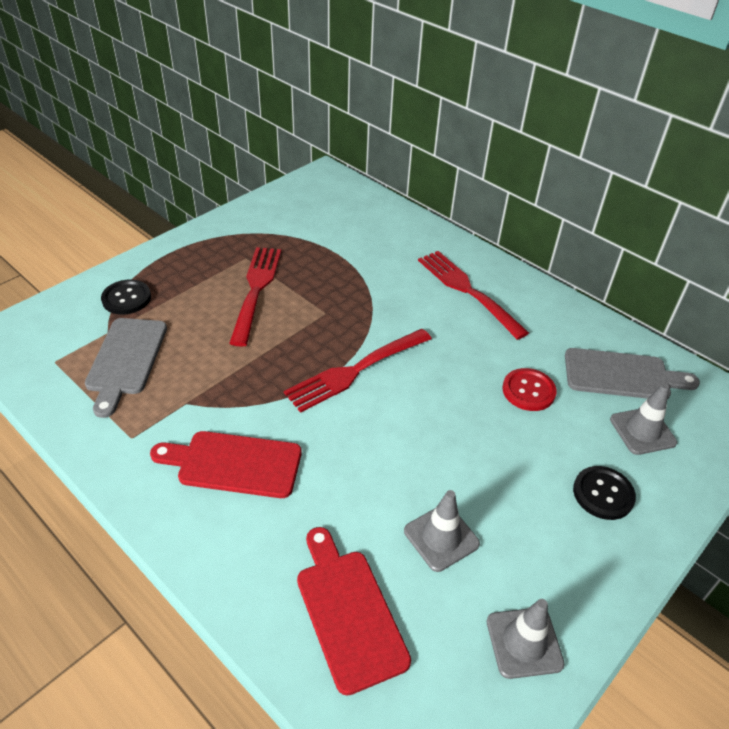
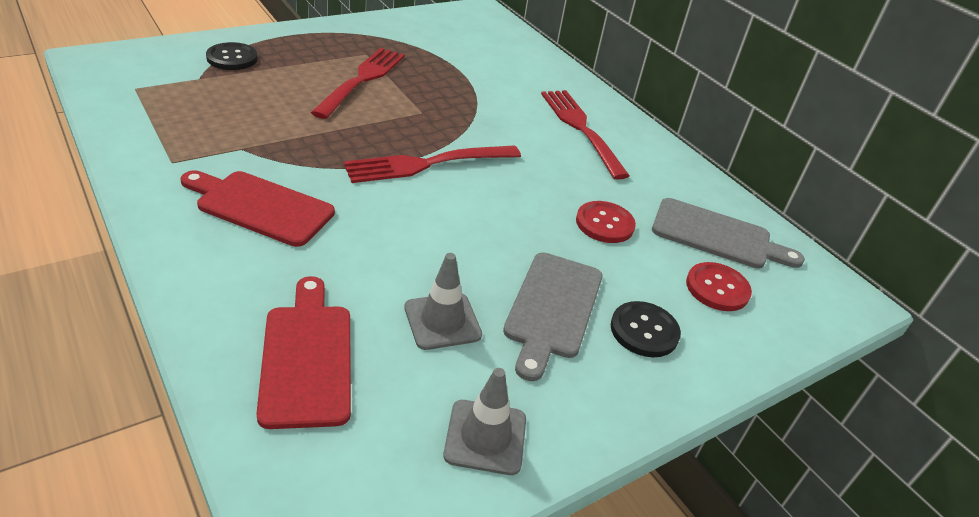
camera: 10 degrees right, 5 degrees down
grey cutting board [85,318,167,418] -> grey cutting board moved to [503,252,603,381]
grey traffic cone [610,383,677,455] -> red button [686,262,752,311]

